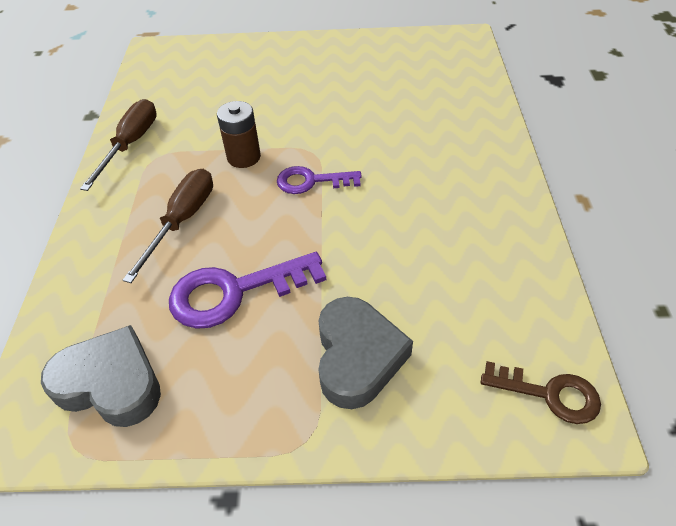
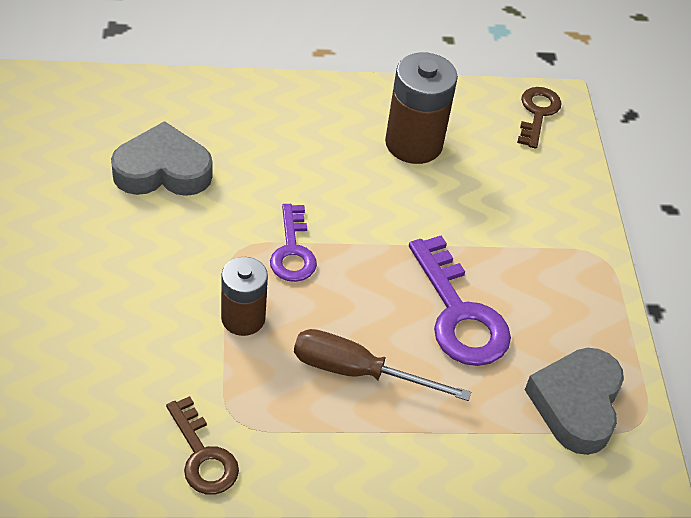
camera: 100 degrees left, 0 degrees up
brown screwdriver [80,99,157,191] -> brown key [166,396,239,495]
grey heart [318,297,413,409] -> grey heart moved to [111,121,212,196]
none -> brown battery [385,53,458,164]

